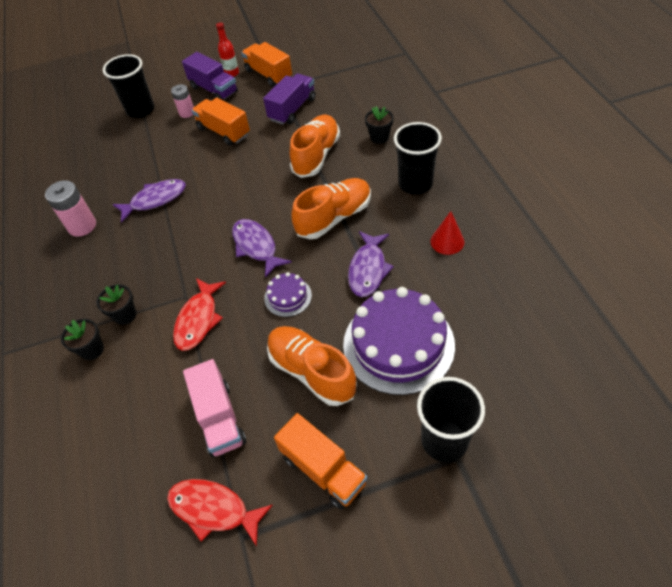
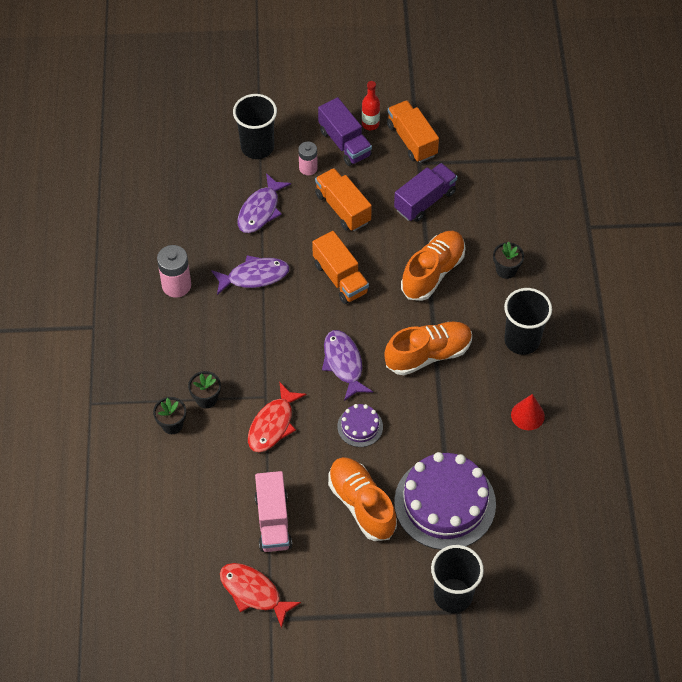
camera: 10 degrees right, 5 degrees up
orange truck [274,413,367,510] -> orange truck moved to [312,231,369,304]
purple fish [348,231,394,297] -> purple fish moved to [238,173,291,233]

